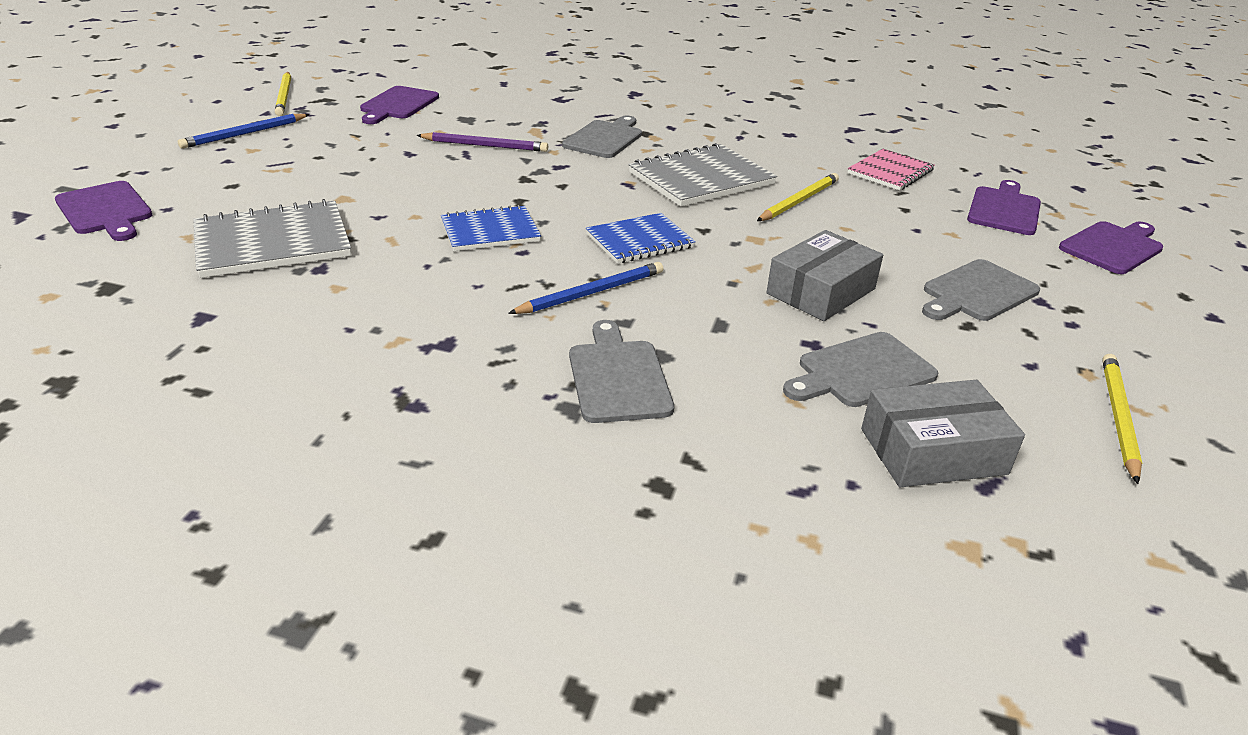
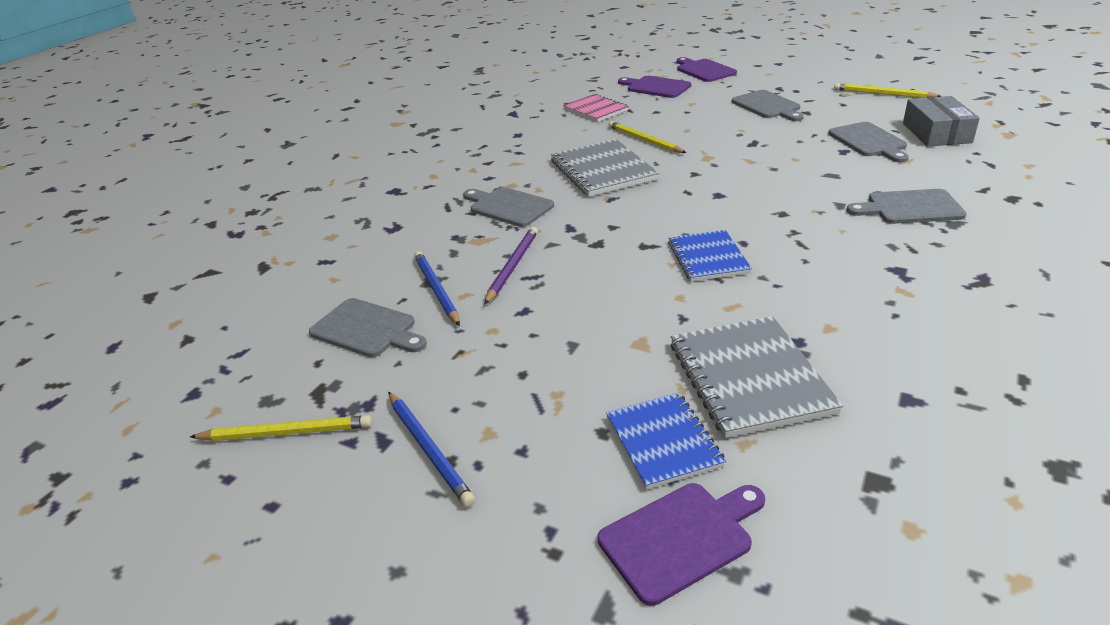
camera: 75 degrees left, 0 degrees up
purple cutting board [360,86,439,124] -> grey cutting board [309,298,427,357]
blue pencil [508,262,663,314] -> blue pencil moved to [414,251,460,326]
blue notebook [586,213,696,264] -> blue notebook moved to [606,392,726,490]
grey box [766,230,883,321] -> none

